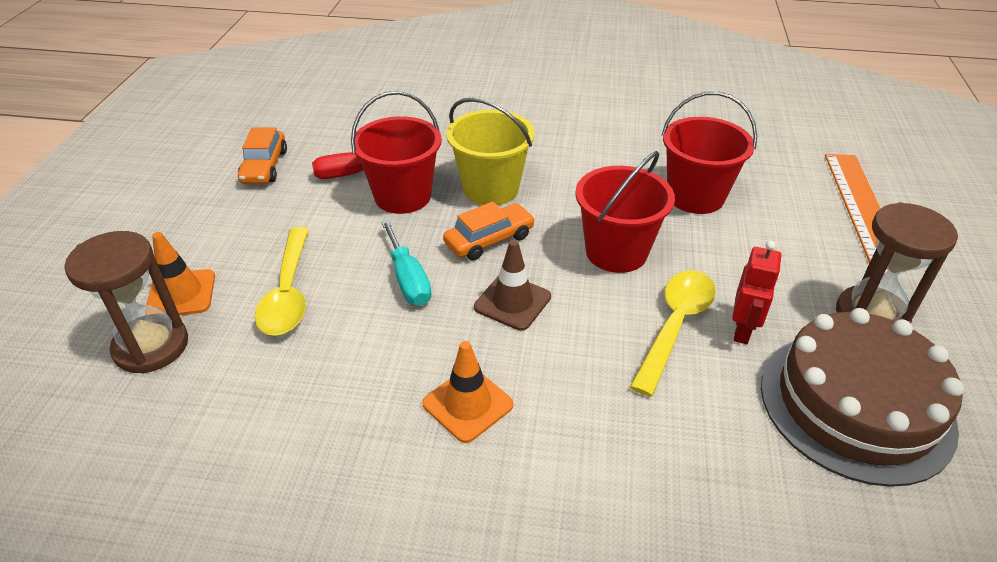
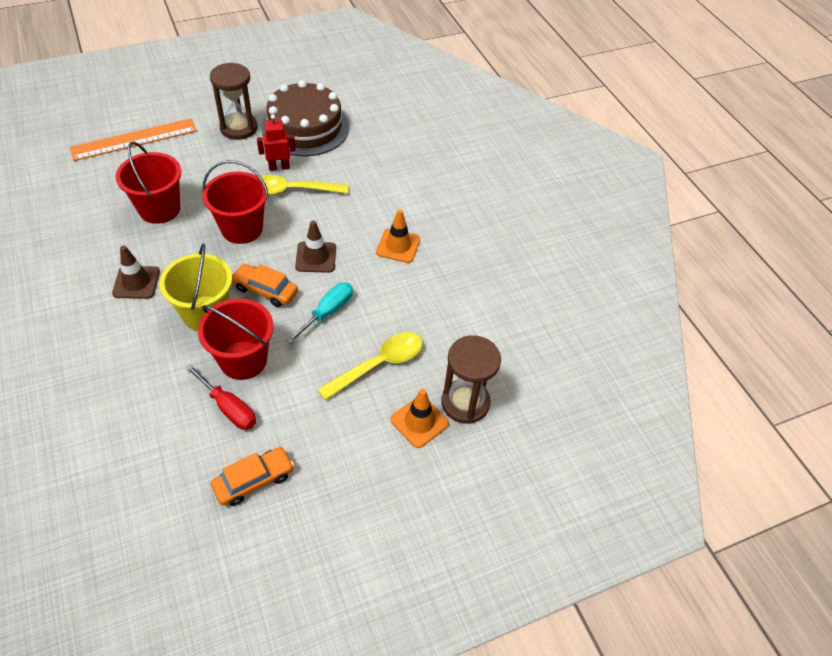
camera: 125 degrees left, 10 degrees up
none -> brown traffic cone [112,245,160,299]

